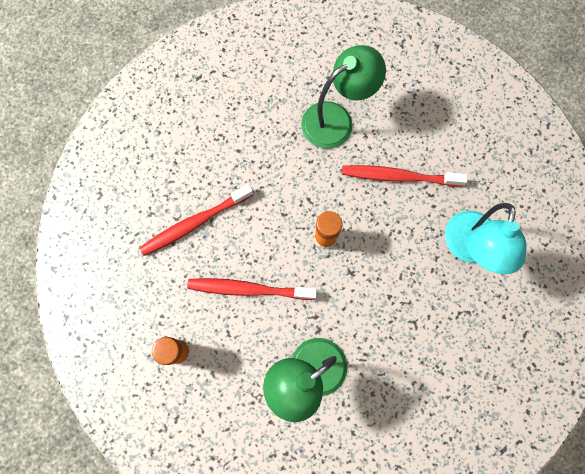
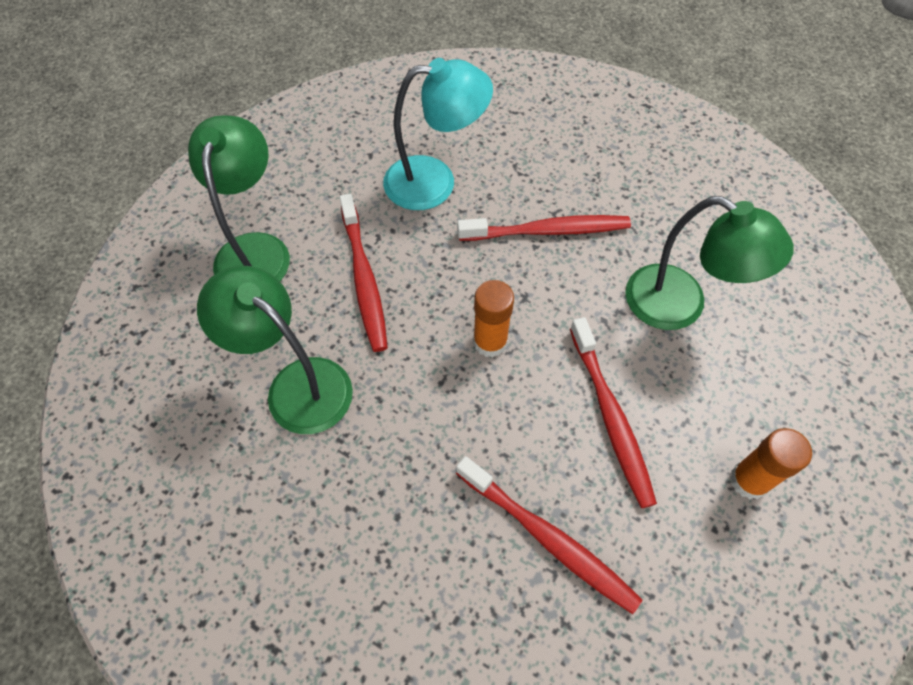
camera: 110 degrees left, 15 degrees down
none -> green lamp [188,115,290,281]
none -> red toothbrush [457,215,631,241]

